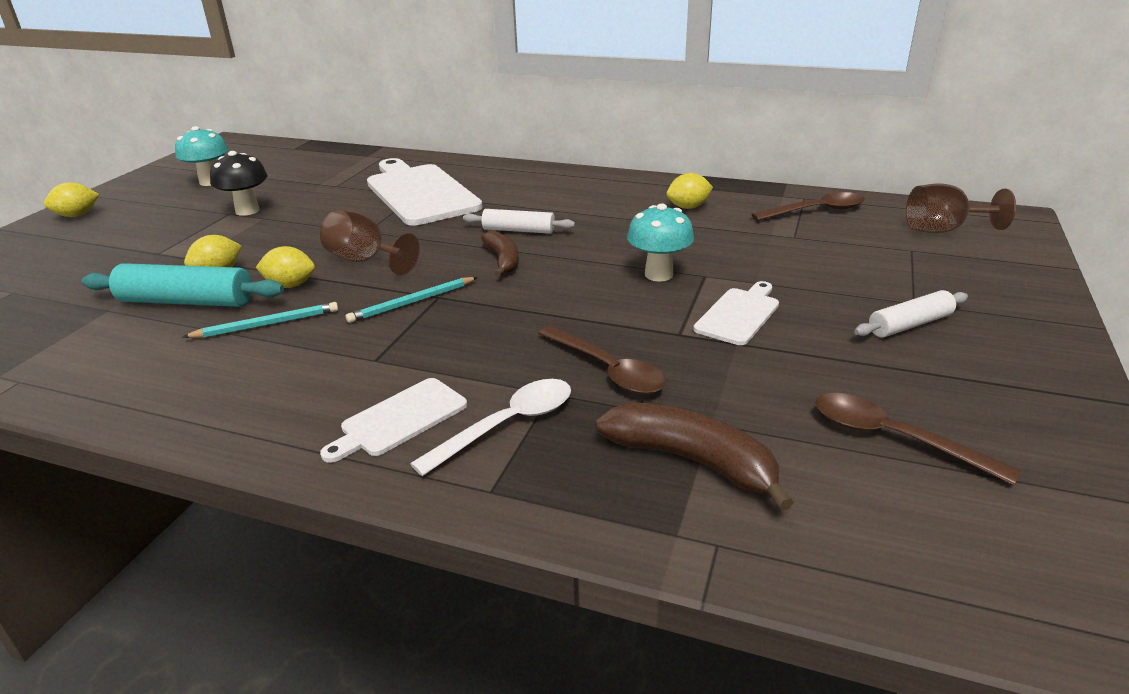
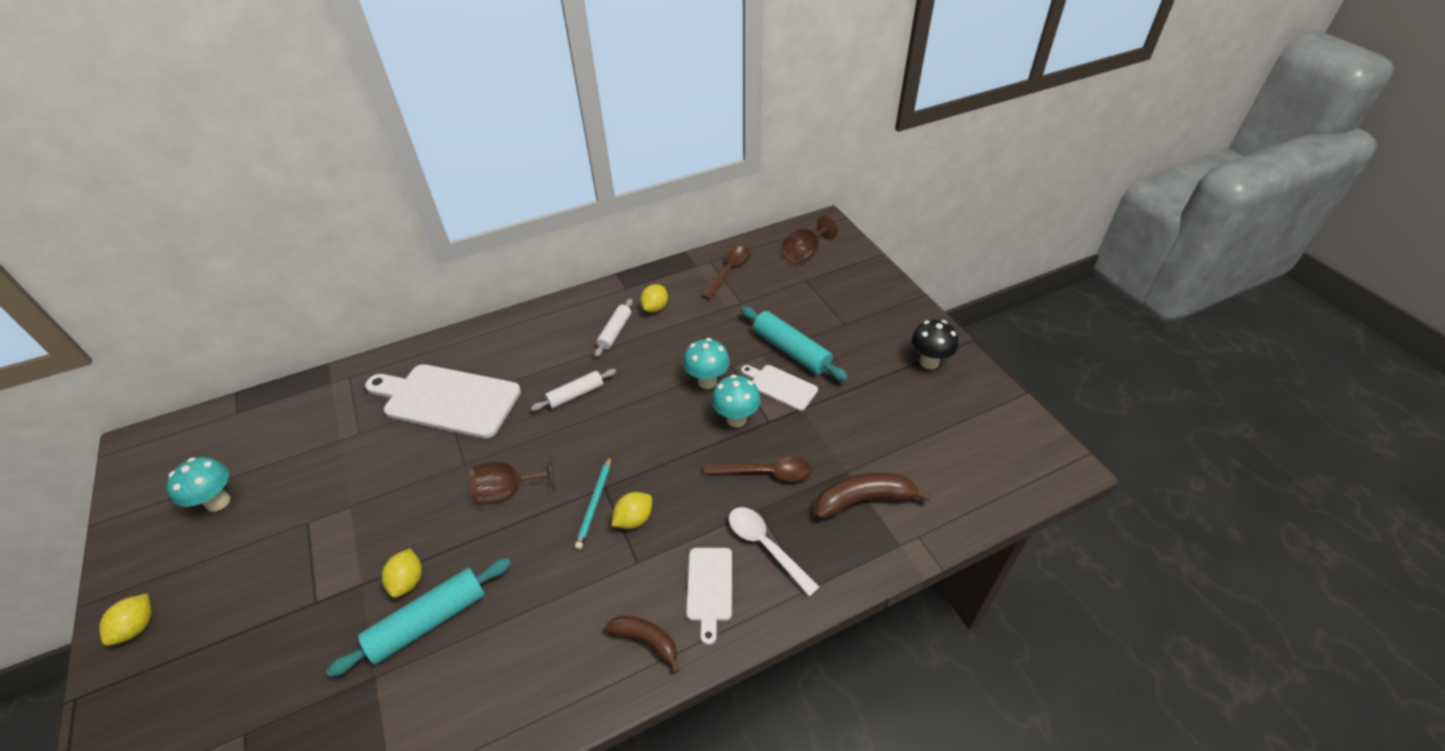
camera: 45 degrees left, 15 degrees up
turquoise pencil [183,302,338,338] -> none
black mushroom [210,151,267,216] -> black mushroom moved to [911,320,959,369]
yellow lemon [256,246,315,288] -> yellow lemon moved to [612,492,652,529]
white spoon [410,379,571,476] -> white spoon turned 45 degrees counterclockwise [729,507,819,596]
brown banana [481,230,519,277] -> brown banana moved to [605,616,680,673]
white cutting board [693,281,779,345] -> white cutting board turned 45 degrees counterclockwise [741,365,818,411]
brown spoon [815,393,1020,486] -> none
white rolling pin [854,290,968,337] -> white rolling pin moved to [594,299,633,357]
none -> turquoise mushroom [712,374,761,427]
none -> turquoise rolling pin [741,306,848,381]

